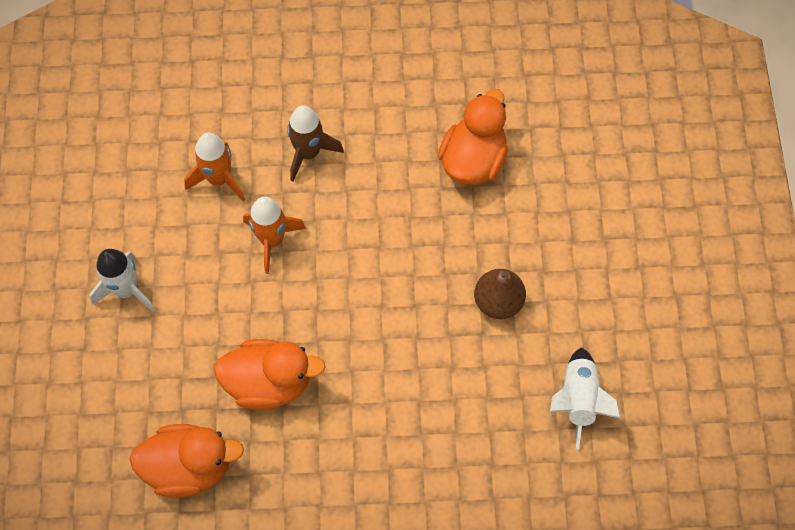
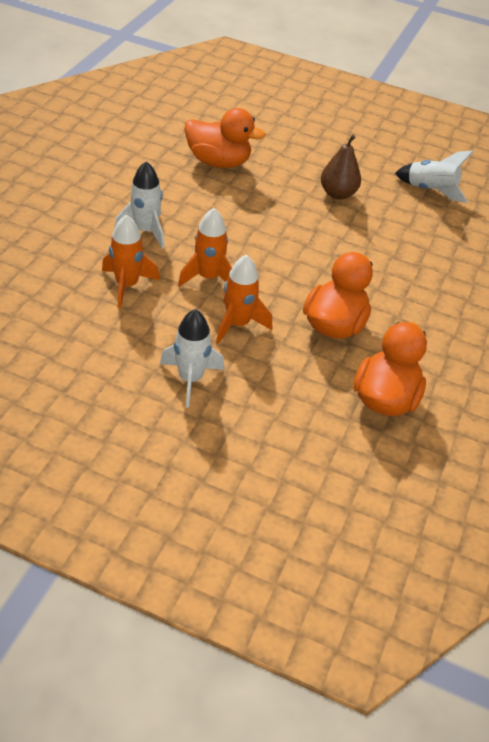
camera: 70 degrees left, 20 degrees down
brown rocket [287,105,344,182] -> white rocket [114,161,164,249]
orange duck [438,89,508,184] -> orange duck turned 150 degrees clockwise [184,108,265,168]
none -> orange rocket [216,255,272,344]

